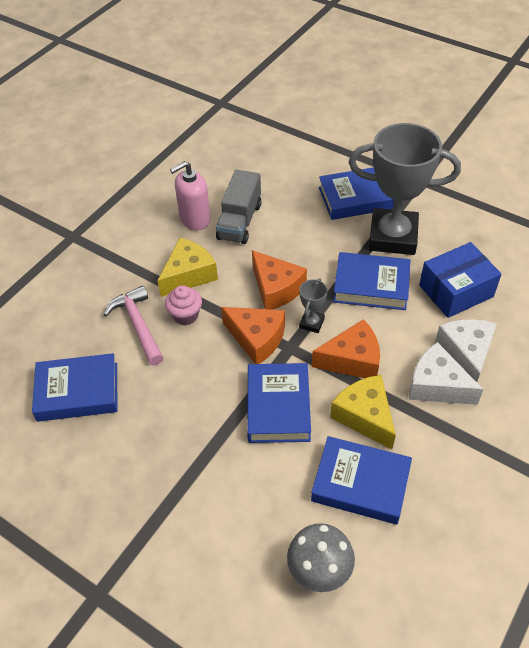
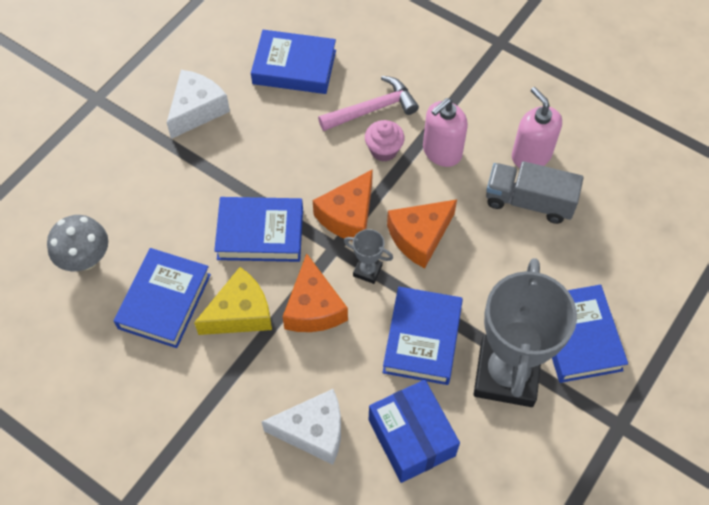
camera: 90 degrees right, 10 degrees up
blue book [32,353,118,422] -> blue book turned 75 degrees counterclockwise [251,30,336,94]
yellow cheese [157,238,218,297] -> pink soap dispenser [423,98,468,167]
white cheese [409,342,484,405] -> white cheese moved to [167,70,230,139]

